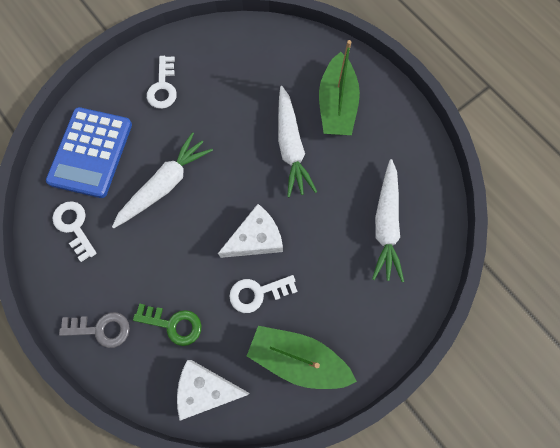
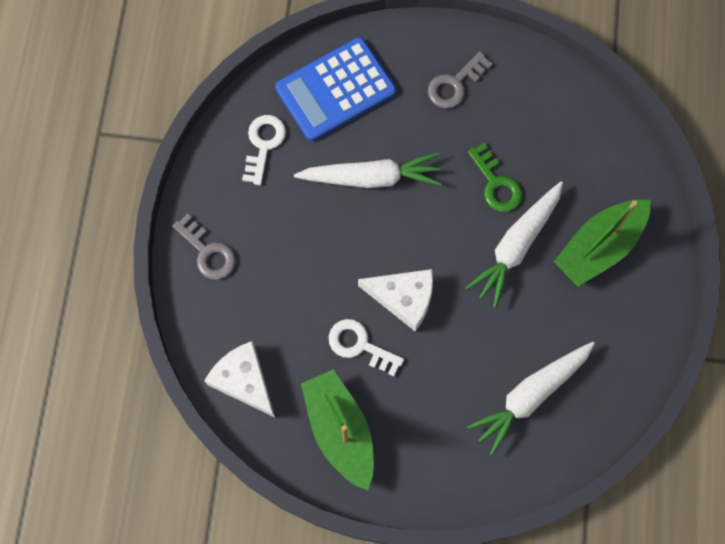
camera: 45 degrees right, 0 degrees up
green key [133,303,202,346] -> green key moved to [468,143,522,212]
white key [147,56,177,109] -> grey key [428,51,493,108]

